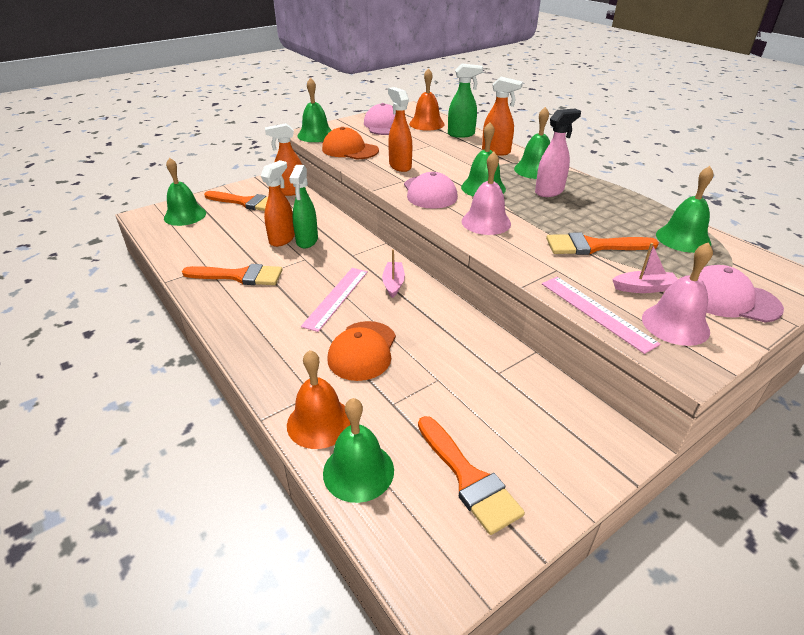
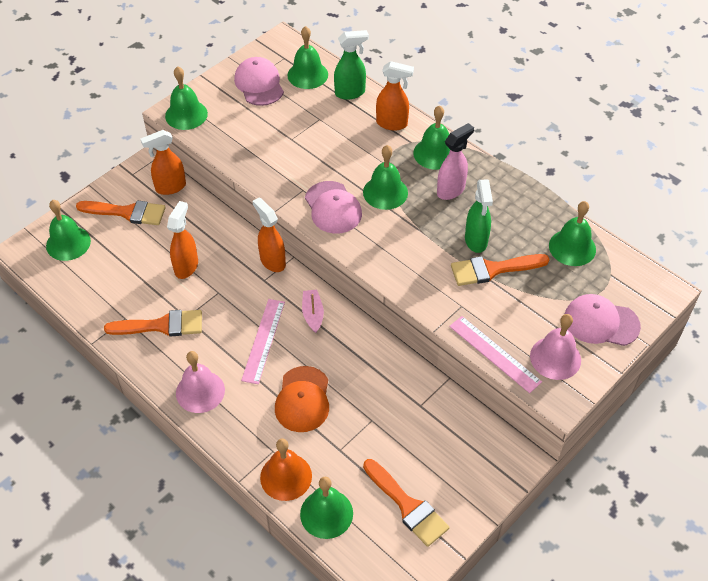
camera: 10 degrees left, 15 degrees up
green spray bottle [289,165,318,248] -> green spray bottle moved to [465,179,493,253]
orange cap [322,127,379,159] -> none
orange spray bottle [388,87,412,172] -> orange spray bottle moved to [253,197,286,272]
orange bell [409,68,445,131] -> green bell [287,26,328,89]
pink bell [462,152,511,235] -> pink bell moved to [176,351,225,413]
pink boat [612,243,678,293] -> none

